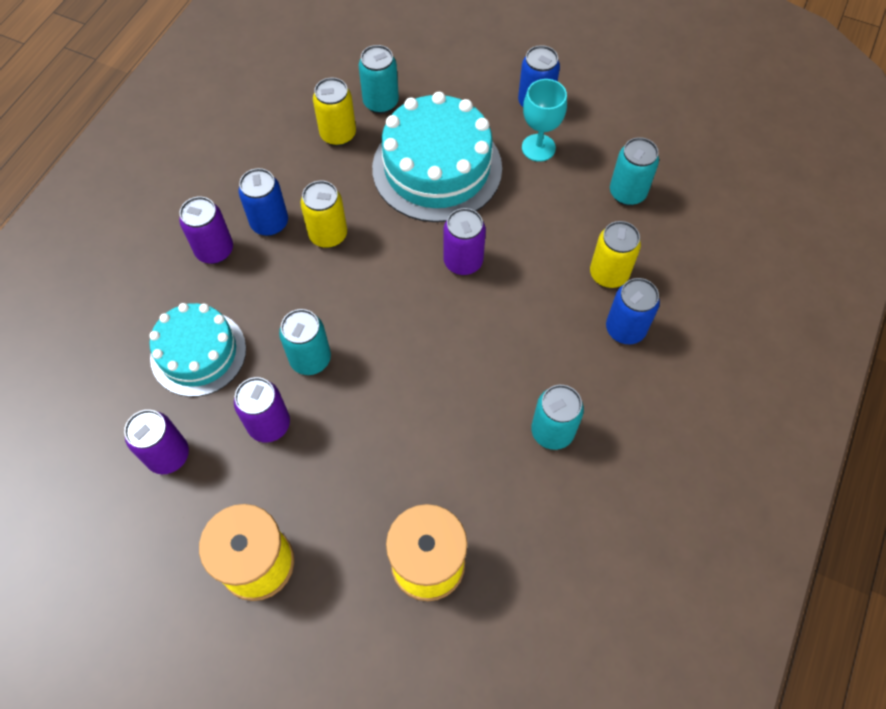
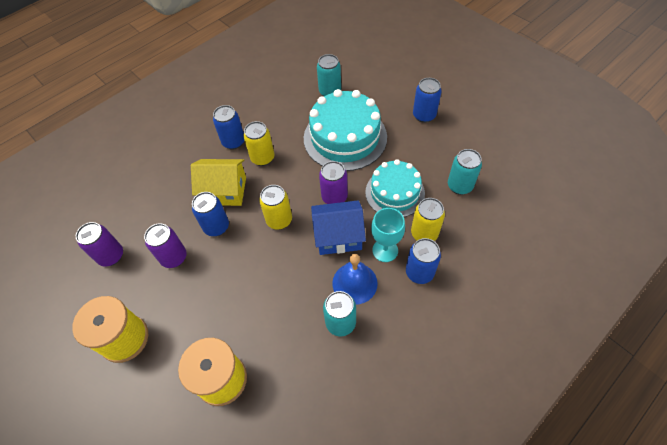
camera: 25 degrees right, 5 degrees down
turquoise cake [149,303,246,397] -> turquoise cake moved to [365,159,425,217]
purple can [179,197,233,264] -> none
turquoise can [279,309,331,375] -> blue can [192,192,229,236]
yellow can [313,78,356,146] -> yellow can moved to [259,185,292,230]
turquoise goblet [522,79,567,162] -> turquoise goblet moved to [371,208,405,262]
none -> yellow house [191,159,246,206]
none -> blue house [311,200,366,255]
none -> blue bell [332,254,378,305]

